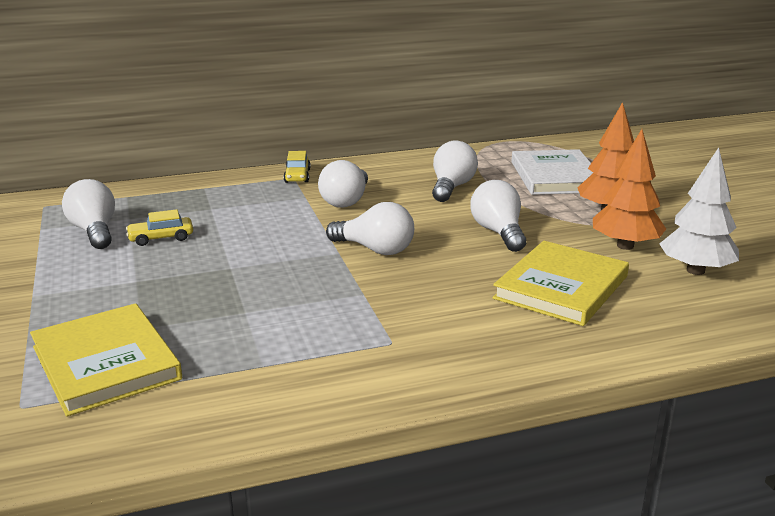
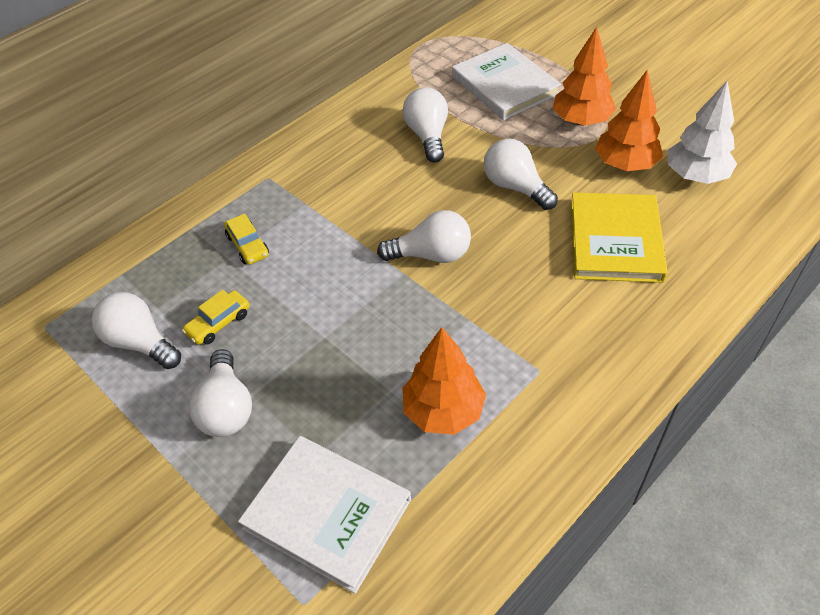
camera: 25 degrees left, 25 degrees up
yellow book [30,303,182,417] -> white book [238,436,411,594]
yellow car [284,151,311,183] -> yellow car moved to [224,214,269,265]
white light bulb [318,160,368,208] -> white light bulb moved to [189,349,252,437]
none -> orange tree [402,327,486,435]

